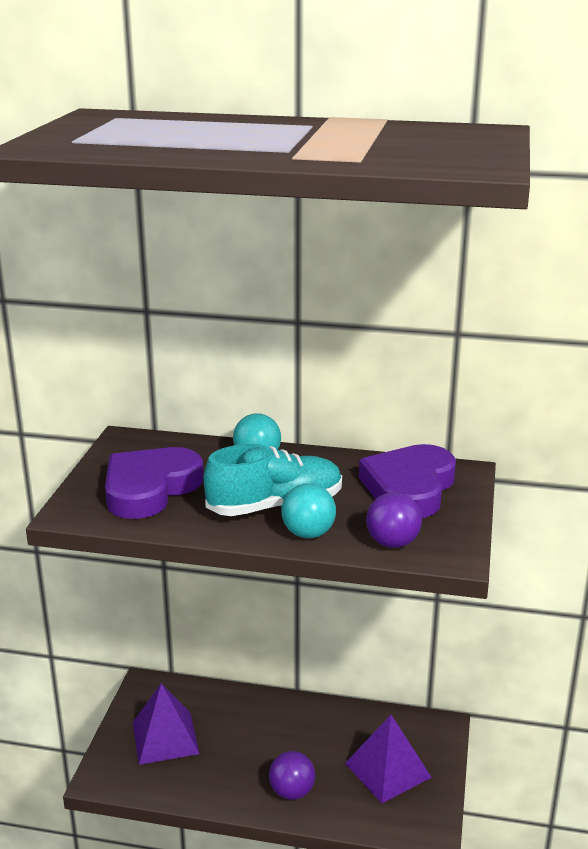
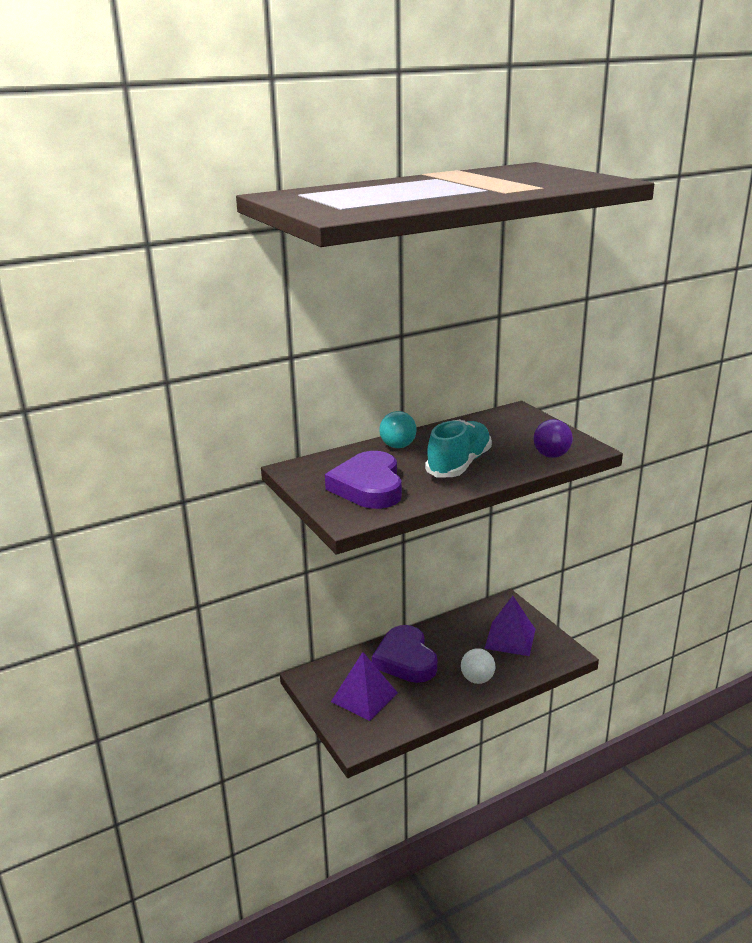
camera: 40 degrees left, 0 degrees up
purple ball [269,751,315,800] -> white ball [461,648,496,684]
turquoise ball [281,483,336,538] -> none
purple heart [359,444,456,518] -> purple heart moved to [372,625,437,683]

